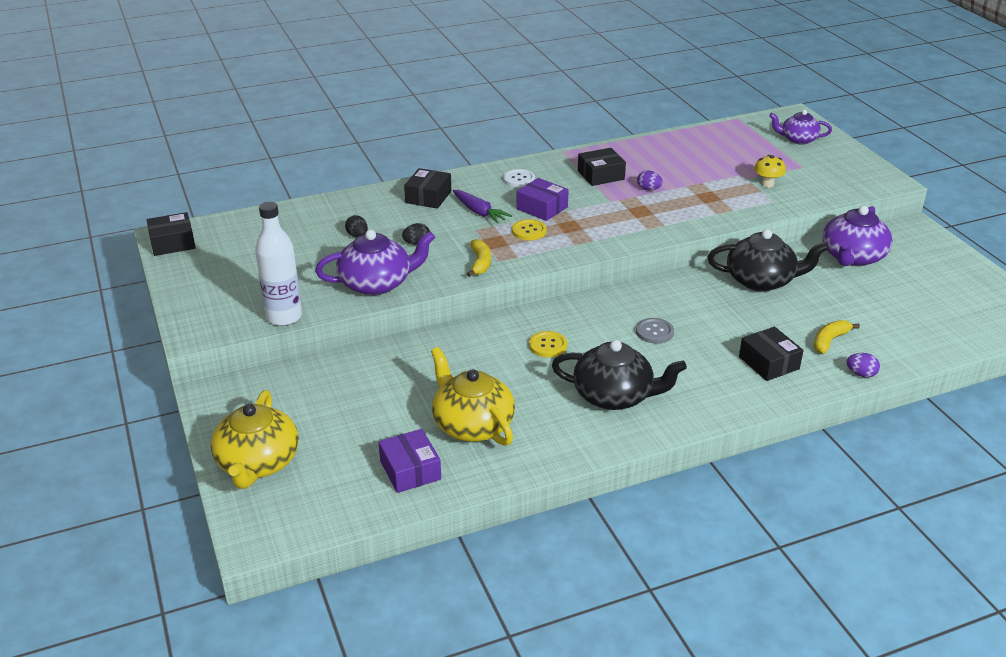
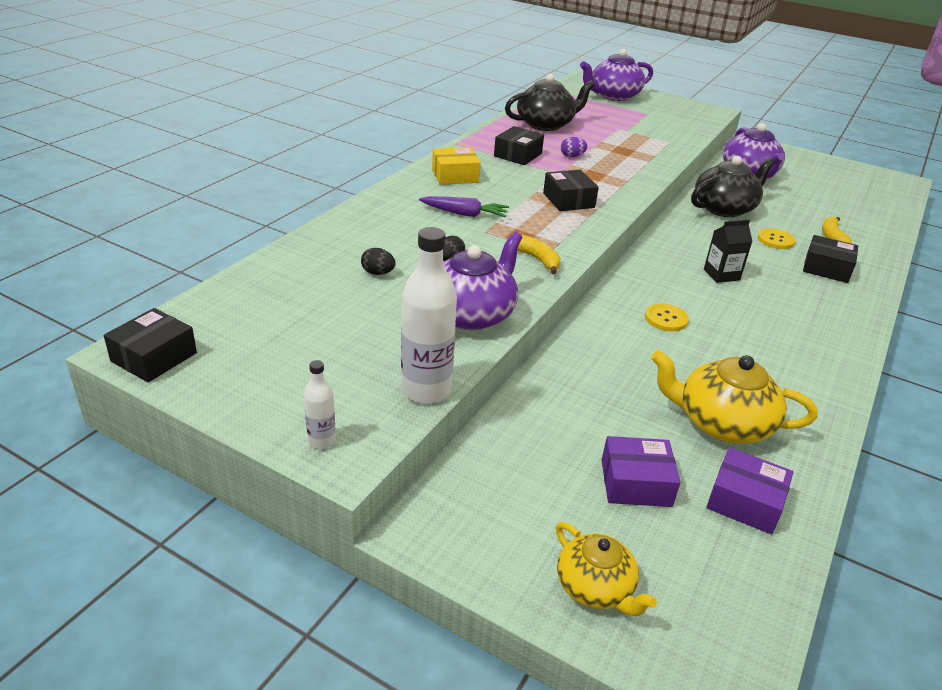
camera: 40 degrees left, 0 degrees up
yellow teapot [211,390,299,489] -> yellow teapot [556,522,657,617], size x0.64
black box [404,168,451,209] -> black box moved to [543,170,599,211]
white button [503,169,535,187] -> yellow box [432,147,481,185]
yellow button [512,219,547,240] -> yellow button moved to [758,229,795,249]
purple box [516,178,569,221] -> purple box moved to [601,436,680,507]
black teapot [552,340,687,410] -> black teapot moved to [505,74,595,131]
grey button [636,318,674,344] -> black carton [704,220,752,283]
yellow mushroom [754,155,786,188] -> none
purple teapot [769,110,832,145] -> purple teapot [580,49,653,101], size x1.56
purple egg [847,353,880,378] -> none
none -> white bottle [304,360,336,449]

